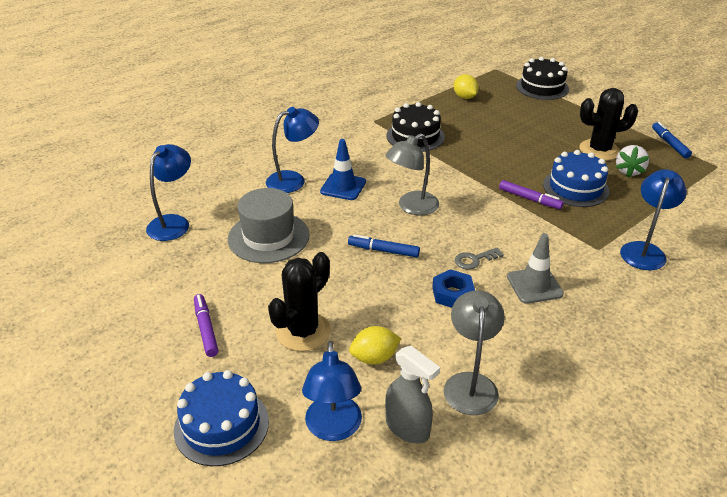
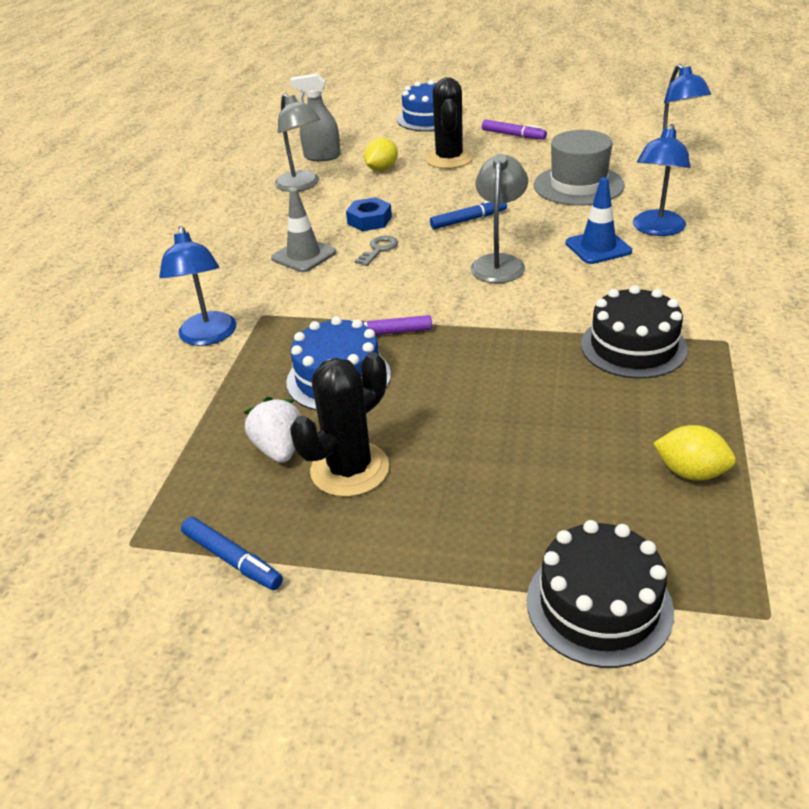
camera: 145 degrees right, 0 degrees up
blue lamp [302,341,362,441] -> none

